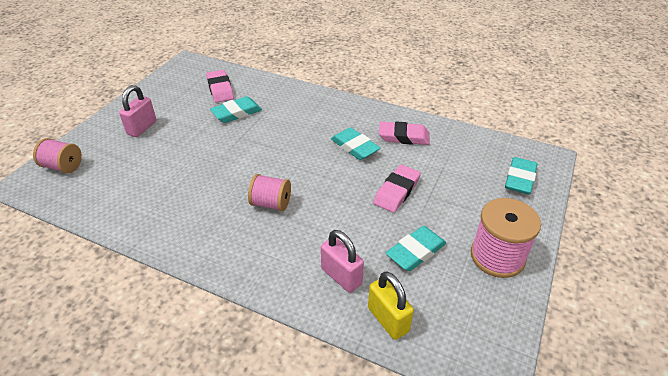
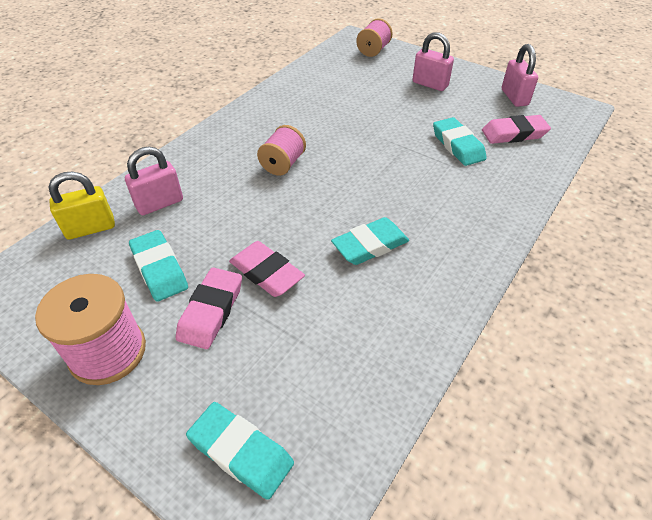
camera: 100 degrees right, 5 degrees up
pink eraser [379,121,429,145] -> pink eraser moved to [176,267,242,349]
none -> pink padlock [502,44,538,107]

